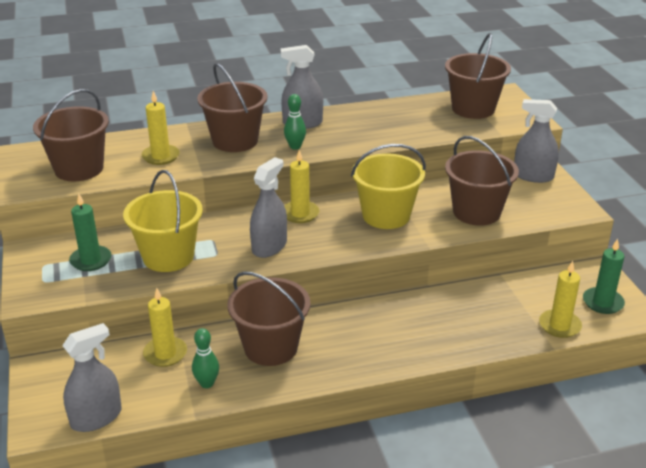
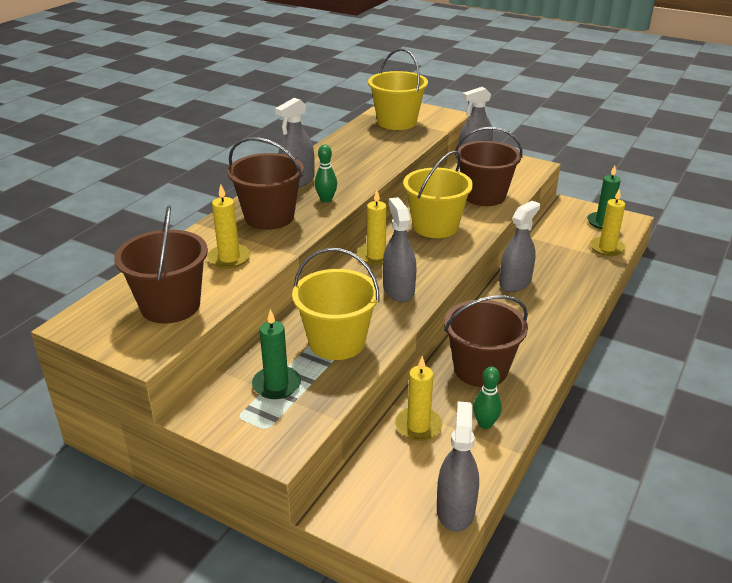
camera: 45 degrees left, 0 degrees up
brown bucket [445,33,511,119] -> yellow bucket [368,48,428,130]
none -> grey spray bottle [499,201,540,292]

